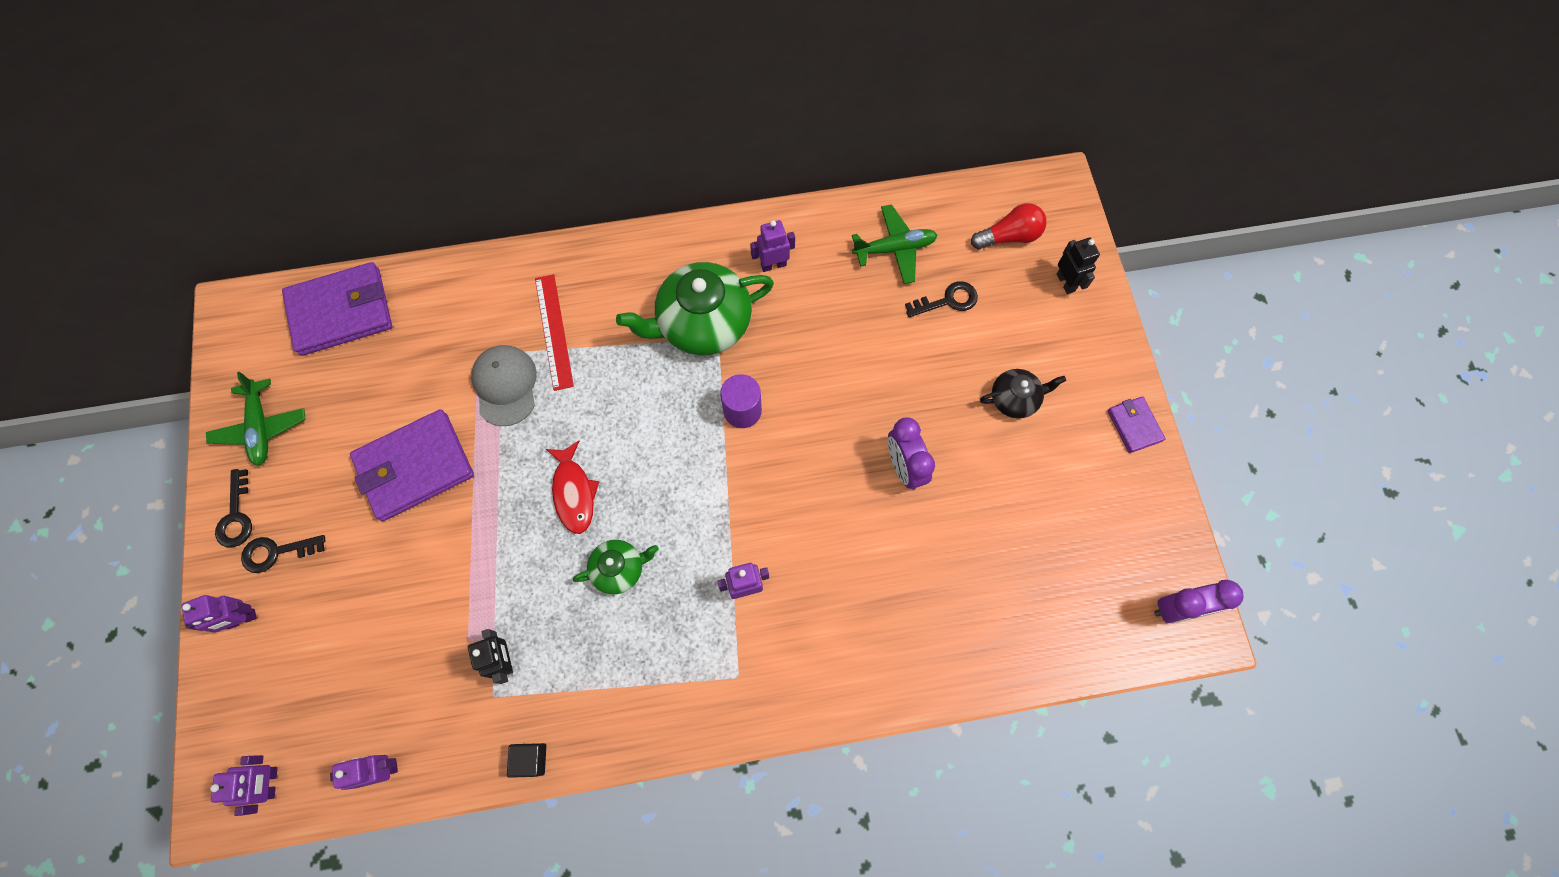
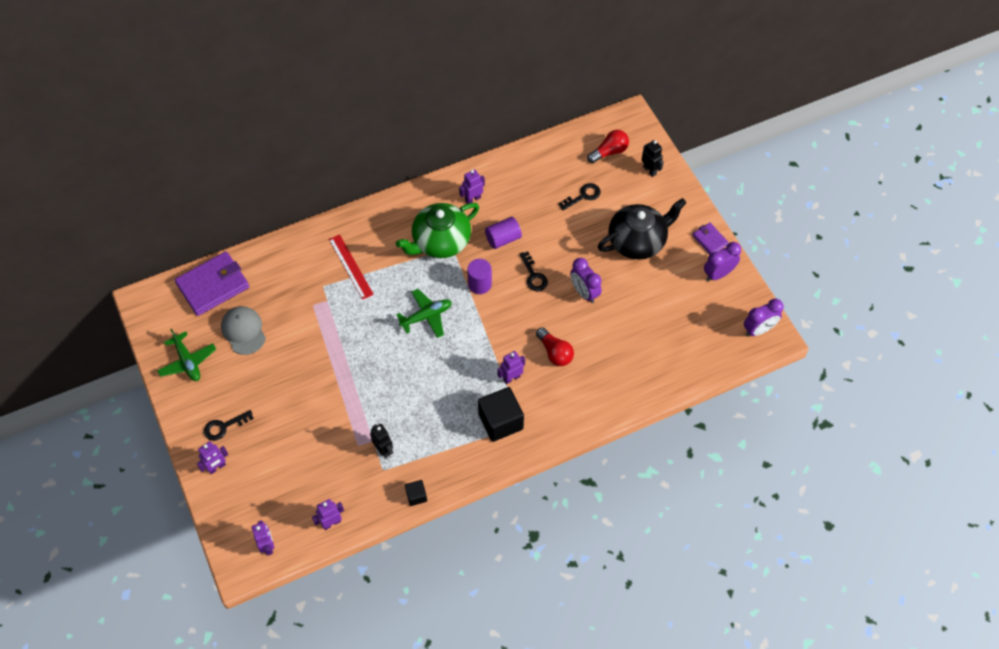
camera: 15 degrees left, 10 degrees down
black key [215,469,252,547] -> black key moved to [520,251,548,291]
purple wallet [350,409,474,521] -> none
grey cap [471,345,537,426] -> grey cap moved to [221,306,266,355]
red fish [546,441,599,534] -> none
green teapot [573,540,659,594] -> none
green plane [852,204,937,284] -> green plane moved to [396,289,452,338]
black teapot [980,369,1066,418] -> black teapot [598,198,686,260], size x1.92
none -> black cube [478,387,524,442]
none -> purple cylinder [485,217,522,249]
none -> red light bulb [536,327,574,366]
none -> purple clock [704,242,741,281]

